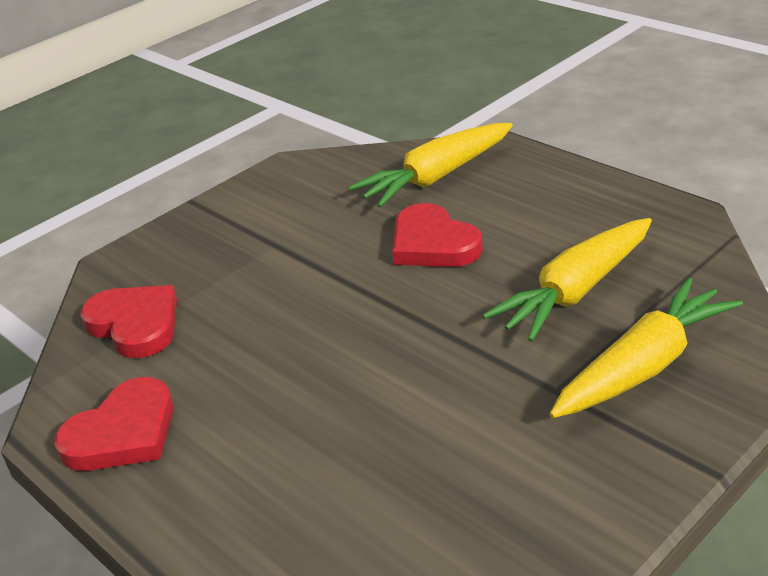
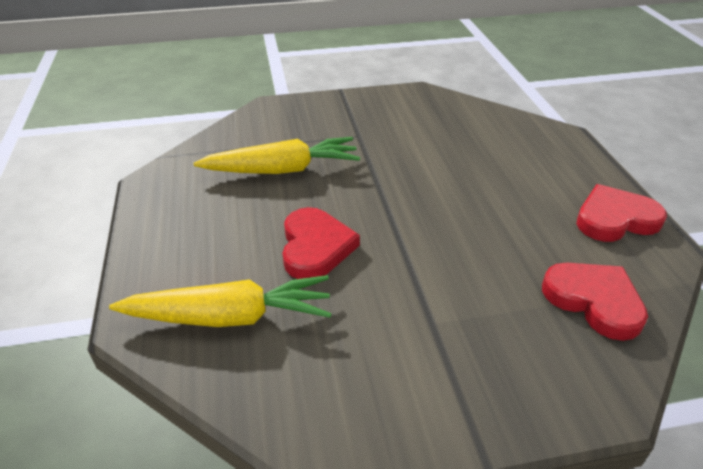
camera: 150 degrees left, 5 degrees up
red heart [81,285,177,358] -> red heart turned 150 degrees clockwise [542,263,648,341]
yellow carrot [549,278,743,418] -> none

